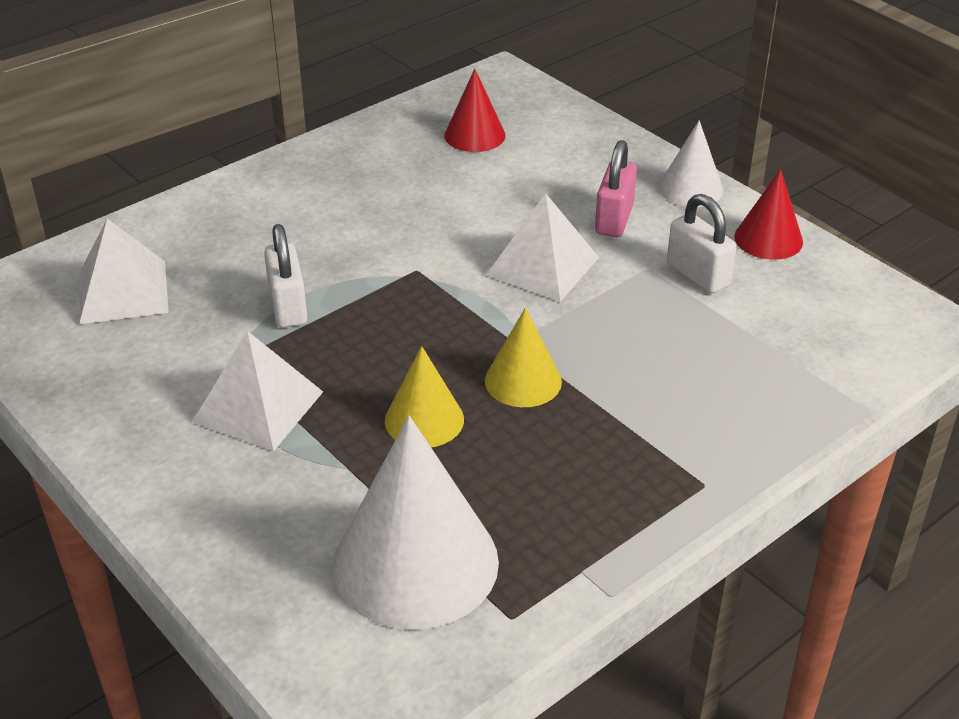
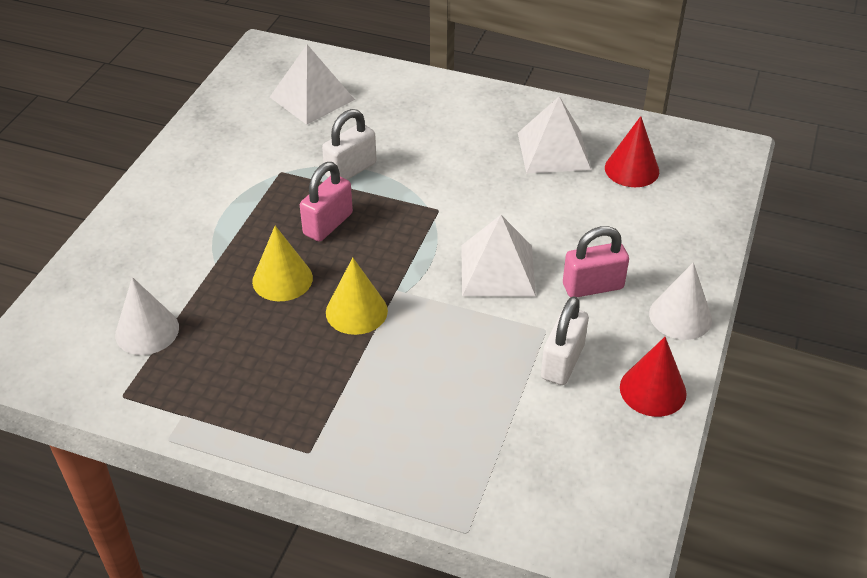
camera: 60 degrees right, 5 degrees up
white pyramid [192,331,323,451] -> white pyramid moved to [518,96,591,173]
white cone [333,416,499,630] -> white cone [115,277,179,355], size x0.54
none -> pink padlock [300,162,353,242]

